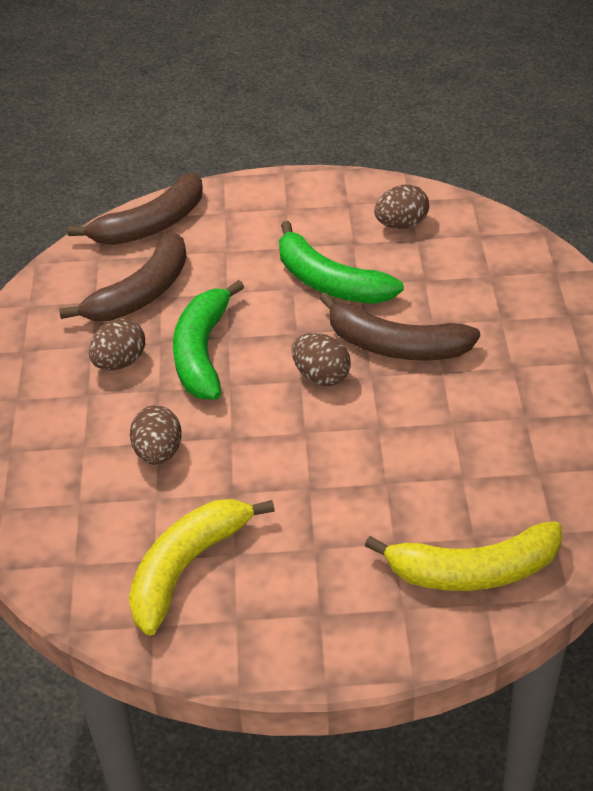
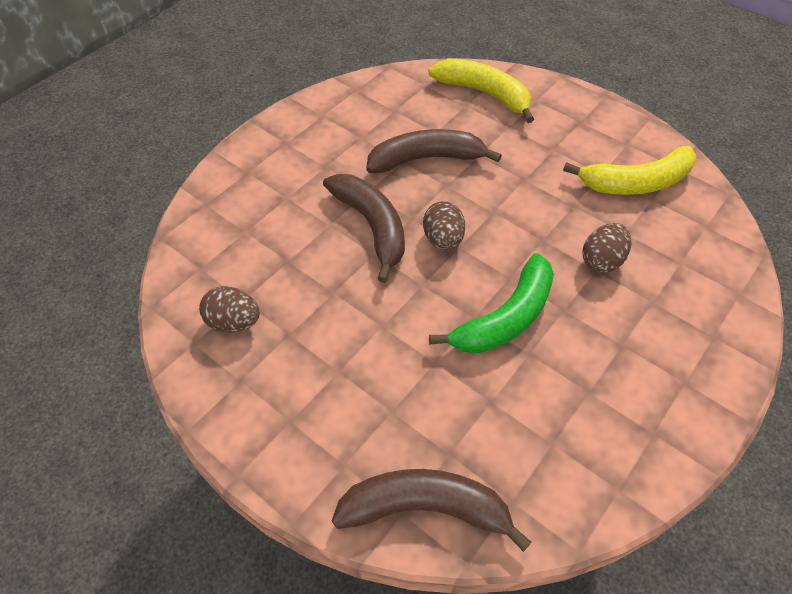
camera: 140 degrees left, 10 degrees up
brown banana [59,232,187,321] -> brown banana moved to [366,129,502,173]
brown egg [89,319,145,370] -> none
green banana [279,221,404,304] -> none

